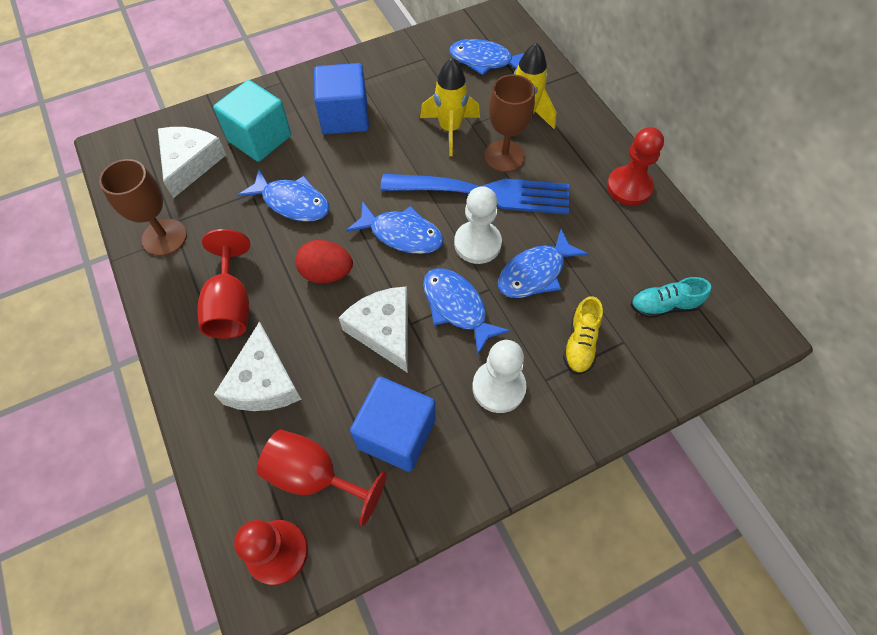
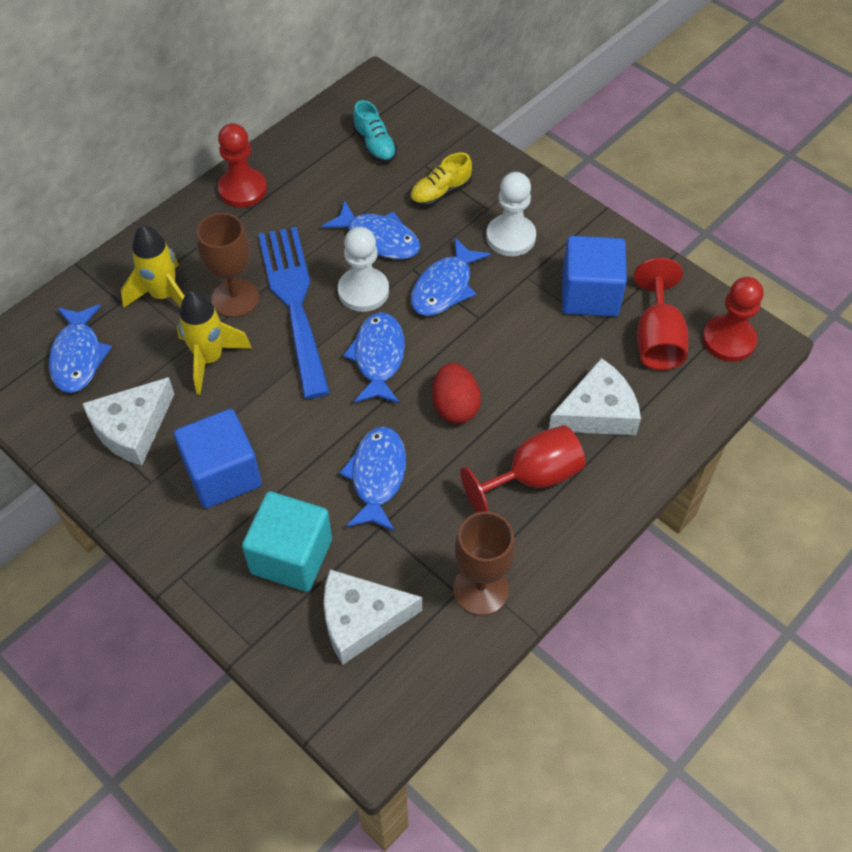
camera: 110 degrees left, 5 degrees down
white cheese [339,286,408,373] -> white cheese moved to [82,377,174,466]
yellow shoe [563,296,603,375] -> yellow shoe turned 150 degrees clockwise [410,152,472,206]

